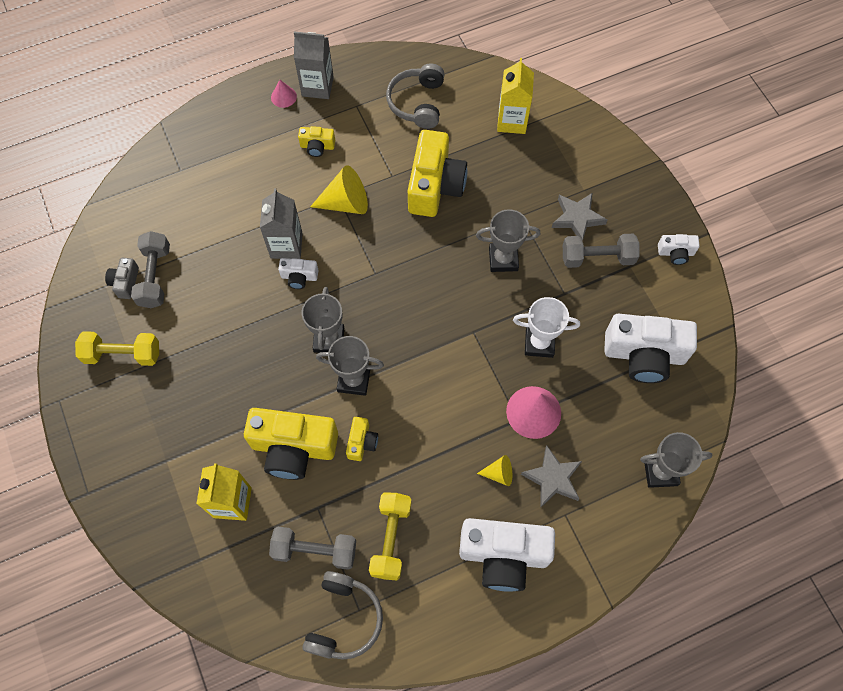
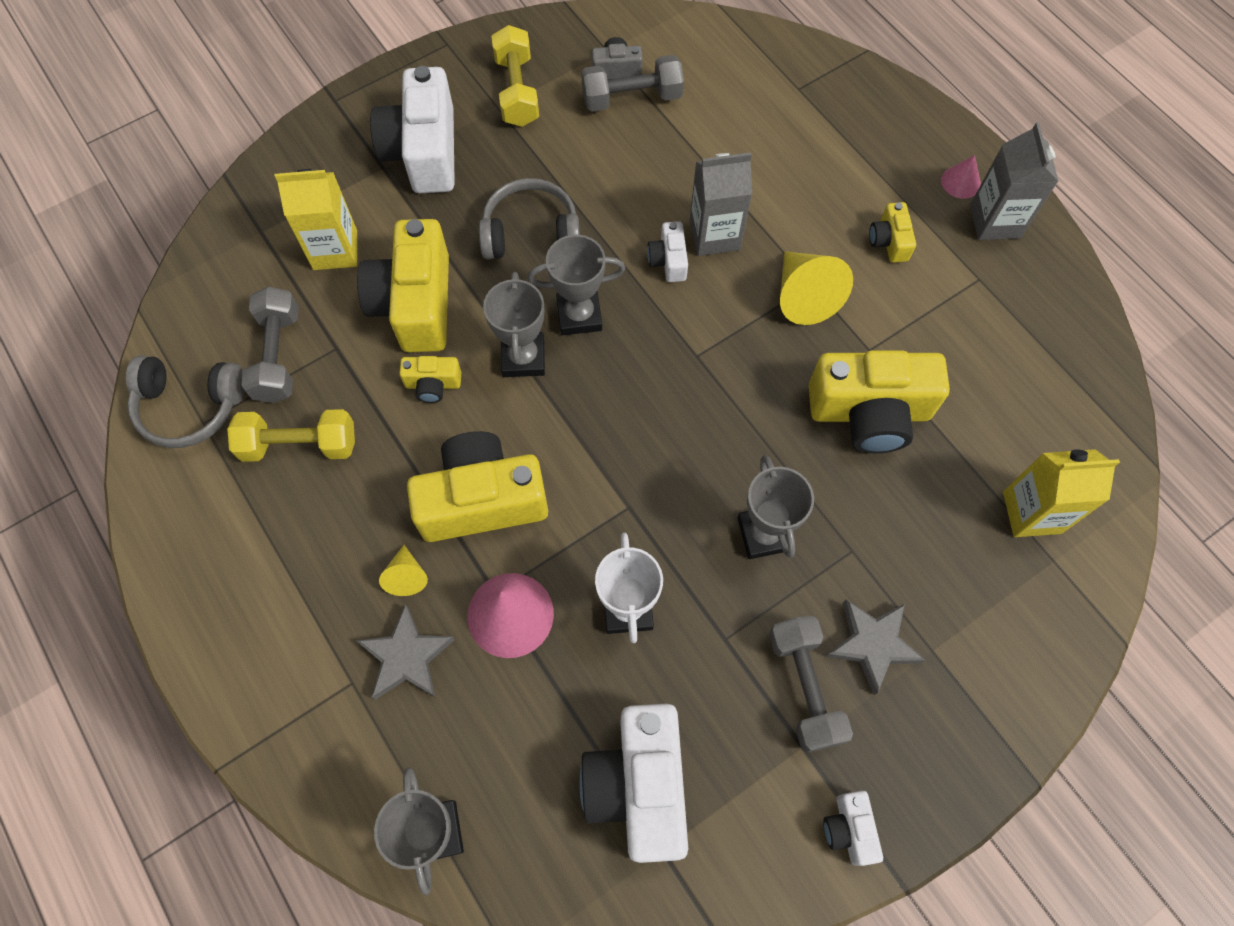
camera: 80 degrees right, 0 degrees up
grey headphones [386,64,444,129] -> grey headphones moved to [479,178,580,260]
white camera [459,518,555,592] -> white camera moved to [370,66,455,193]
none -> yellow camera [407,431,548,542]

